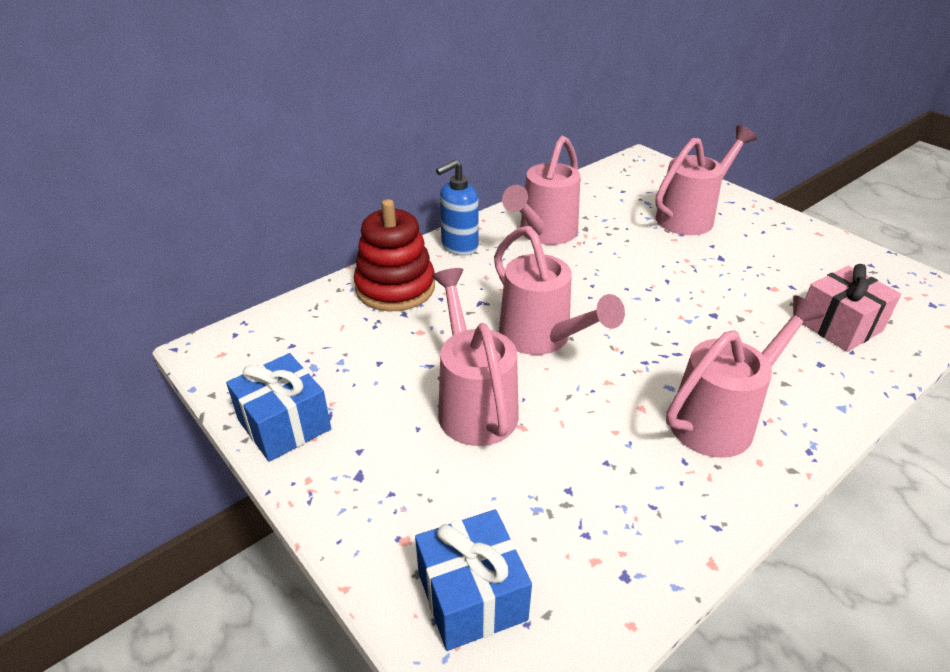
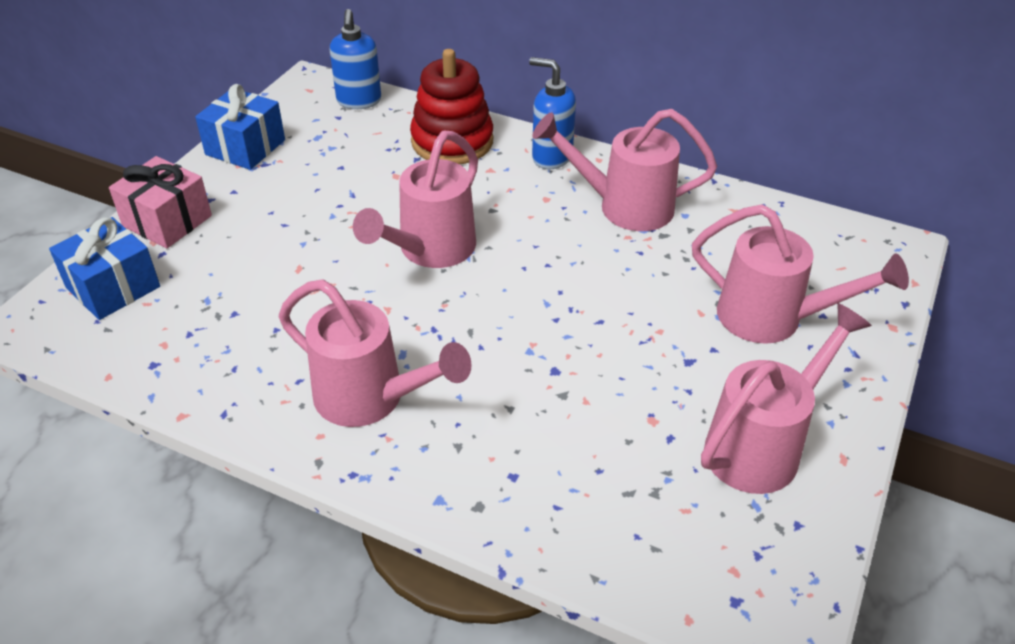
camera: 65 degrees right, 5 degrees up
pink watering can [432,268,519,446] -> pink watering can moved to [701,303,872,494]
pink gift [802,264,902,352] -> pink gift moved to [109,156,212,248]
none -> blue soap dispenser [330,9,381,109]

